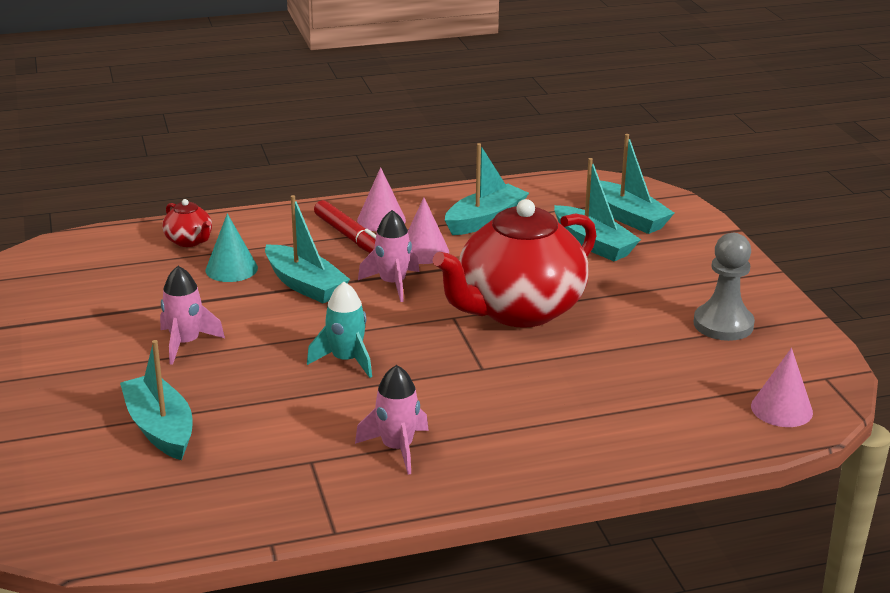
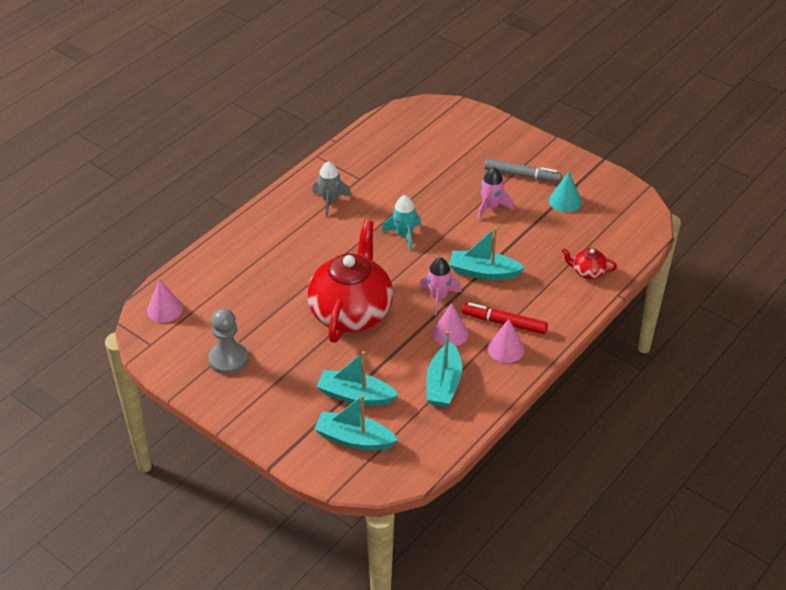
camera: 145 degrees right, 15 degrees up
turquoise boat [120,340,192,460] -> none
turquoise cone [205,213,258,282] -> turquoise cone moved to [549,171,582,213]
pink rocket [355,365,429,475] -> grey rocket [312,161,352,216]
none -> grey marker [484,159,562,182]

